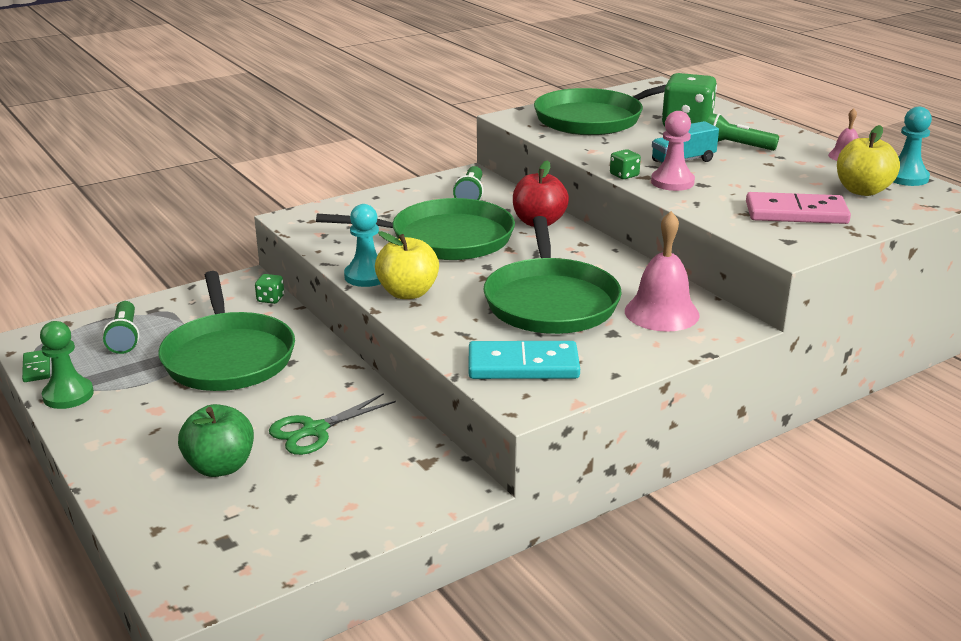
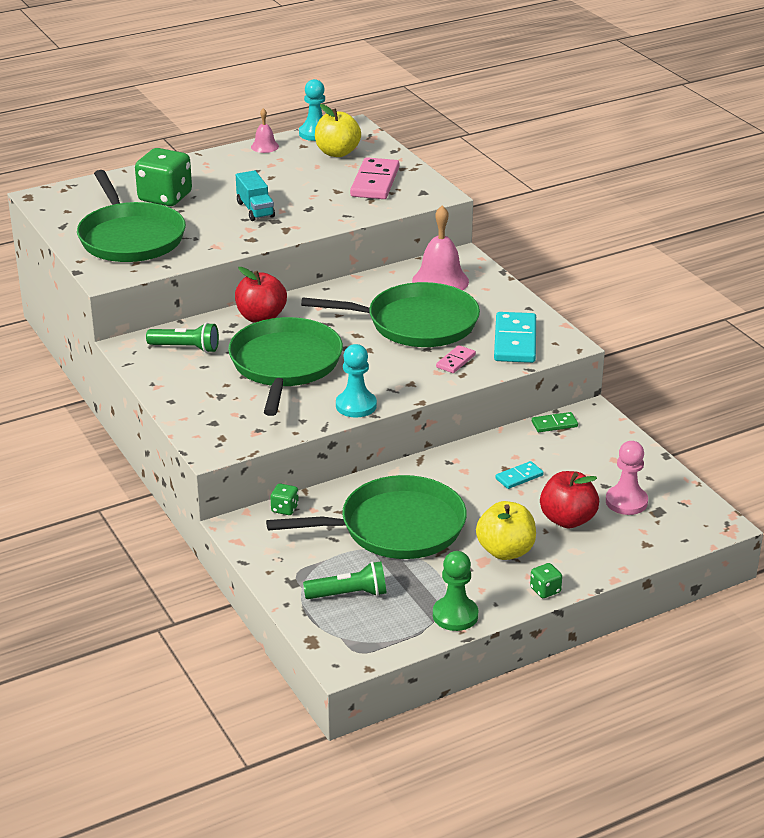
camera: 85 degrees left, 5 degrees up
green domino [22,350,50,382] -> green domino moved to [532,412,578,432]
green apple [178,404,254,477] -> red apple [540,471,599,528]
green scissors [269,393,396,455] -> turquoise domino [495,461,543,489]
yellow apple [375,231,439,299] -> yellow apple moved to [476,501,536,560]
green dice [610,149,641,179] -> green dice moved to [530,563,562,598]
pink pawn [651,111,695,191] -> pink pawn moved to [606,441,648,515]
green flashlight [707,113,779,151] -> none
none -> pink domino [436,345,476,373]

